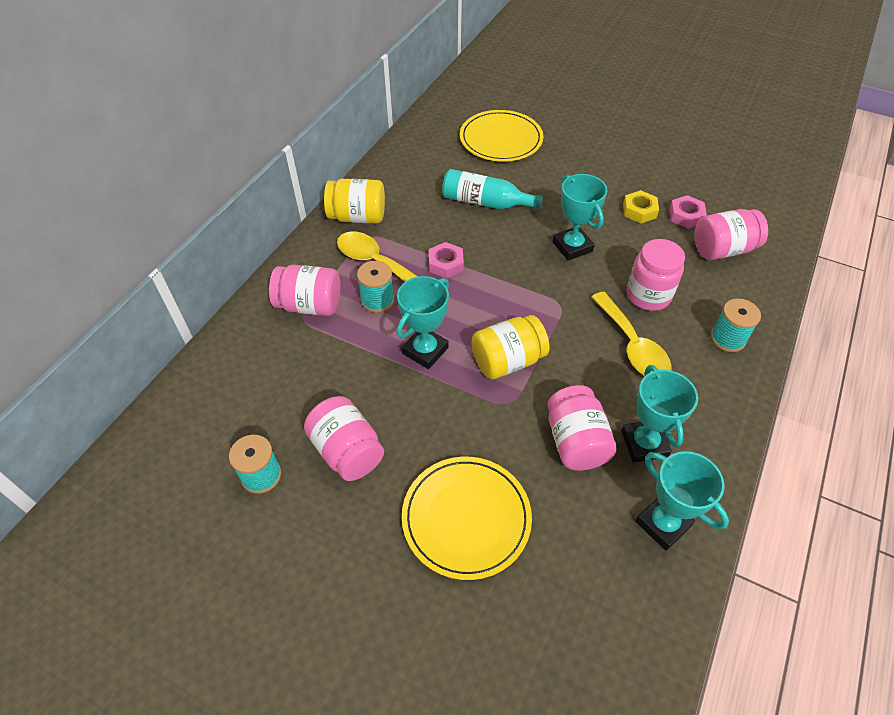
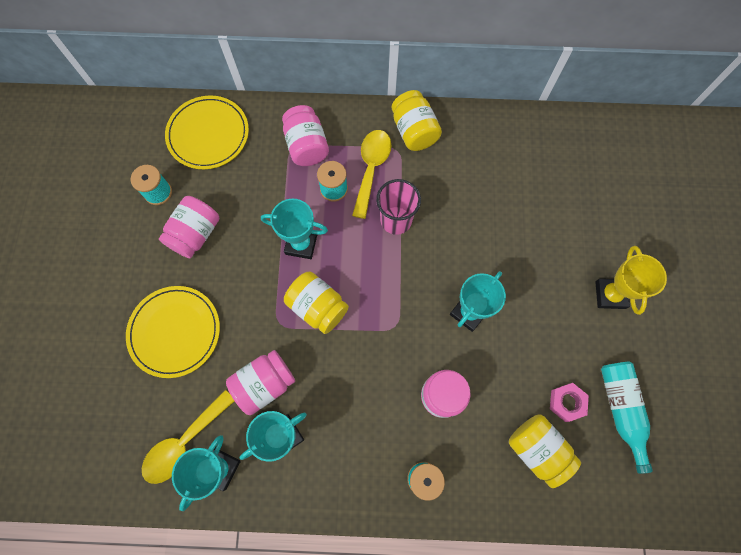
camera: 65 degrees right, 20 degrees up
pink nut [429,242,464,278] -> pink cup [376,179,421,235]
turquoise bottle [442,169,543,209] -> turquoise bottle moved to [601,361,653,474]
yellow plate [460,110,544,162] -> yellow plate moved to [165,95,249,169]
yellow spoon [591,292,672,376] -> yellow spoon moved to [142,389,234,484]
yellow nut [623,190,659,223] -> none
pink jar [694,209,768,260] -> yellow jar [509,414,581,488]
none -> yellow trophy [595,246,667,315]

